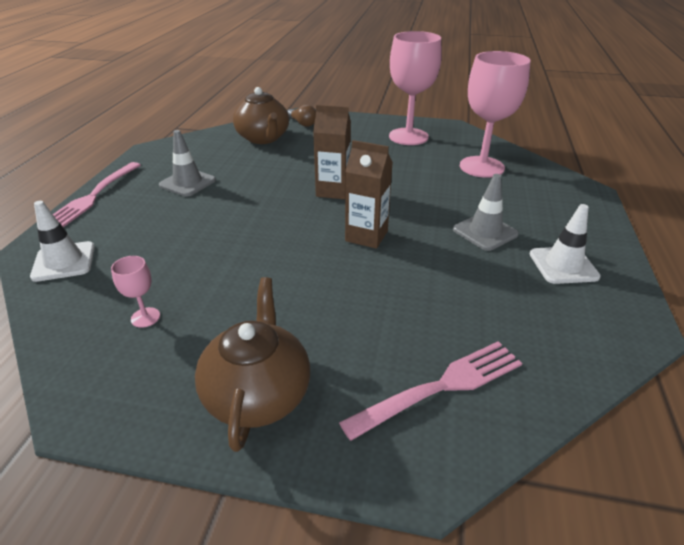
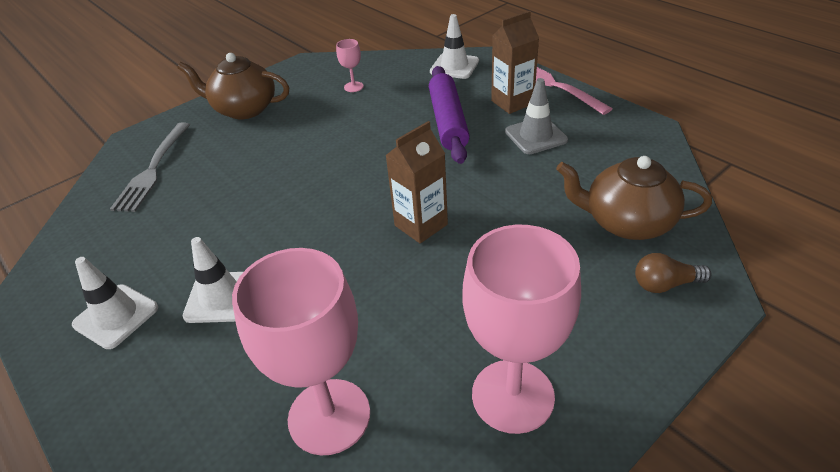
camera: 130 degrees right, 5 degrees up
brown teapot [195,277,310,452] -> brown teapot turned 150 degrees clockwise [177,53,289,119]
pink fork [339,341,522,441] -> grey fork [110,122,190,212]
brown carton [345,140,393,249] -> brown carton moved to [491,11,539,114]
grey traffic cone [453,174,519,251] -> white traffic cone [182,237,243,323]
none -> purple rolling pin [429,66,470,164]

